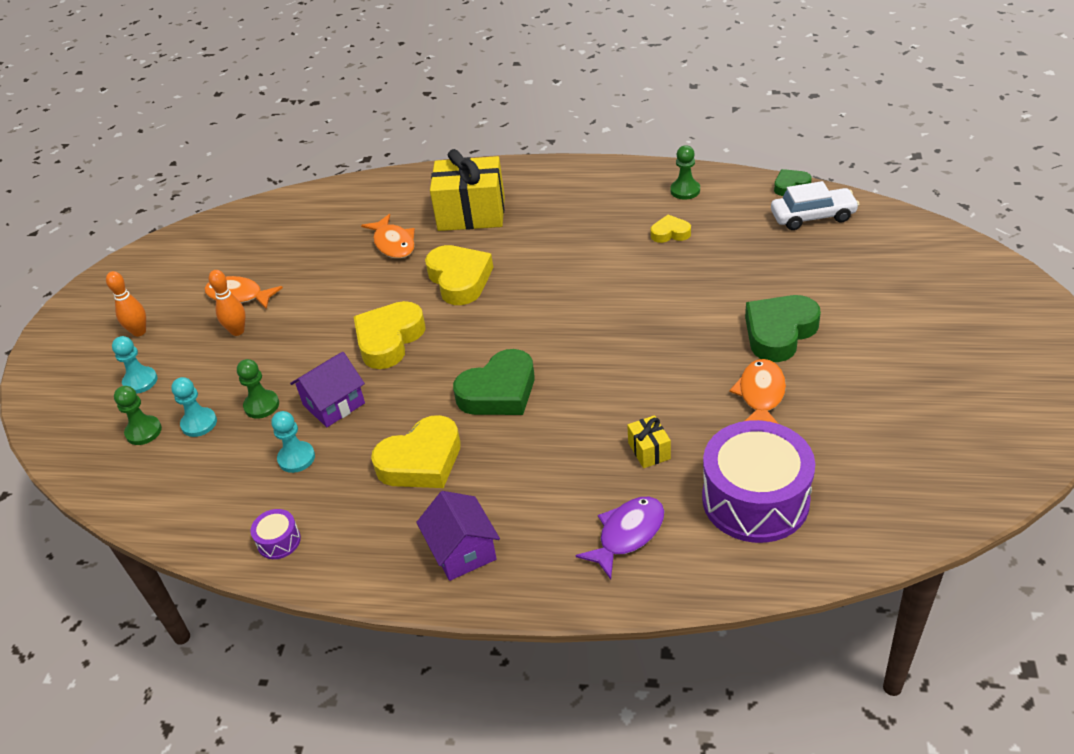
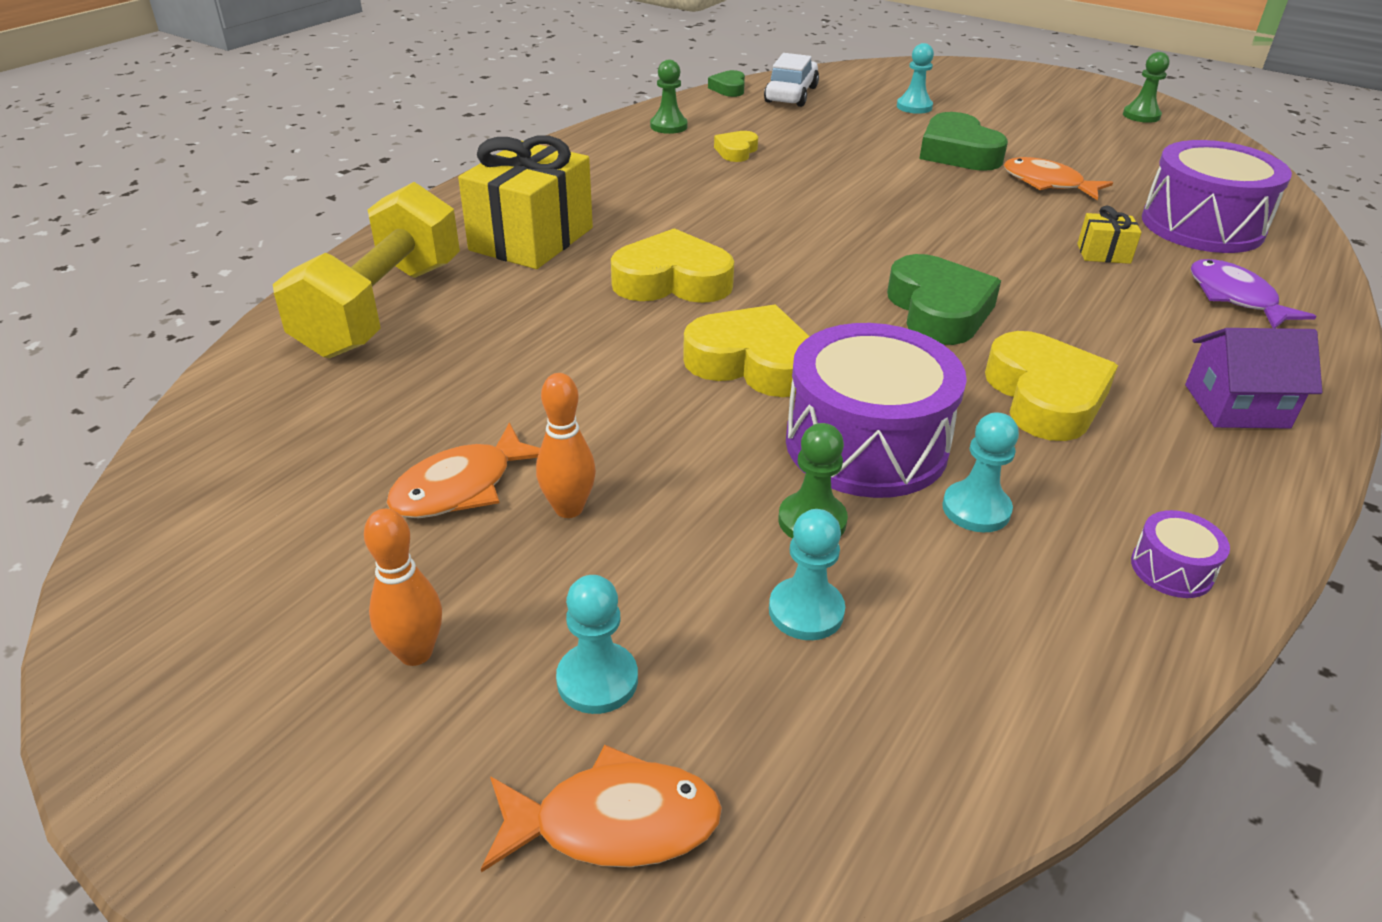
camera: 70 degrees left, 5 degrees down
green pawn [114,386,162,445] -> green pawn moved to [1123,52,1169,123]
purple house [290,352,365,427] -> purple drum [786,323,967,498]
yellow heart [354,301,426,369] -> yellow heart turned 150 degrees clockwise [683,304,810,397]
orange fish [361,214,415,259] -> orange fish moved to [481,745,722,873]
none -> yellow dumbbell [273,182,460,358]
none -> turquoise pawn [897,43,934,114]

